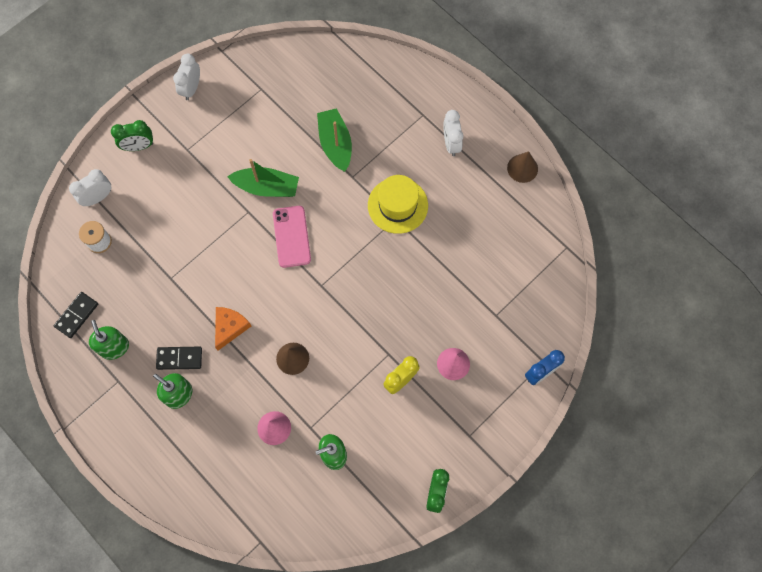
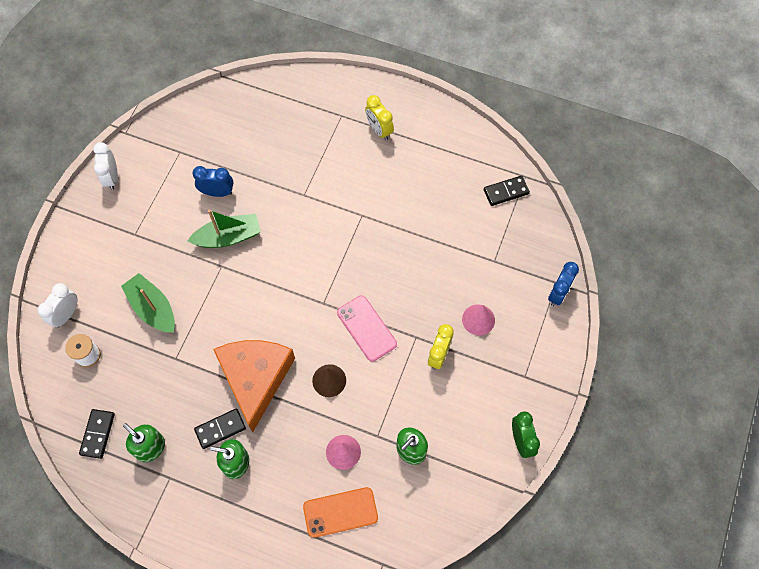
camera: 25 degrees left, 5 degrees down
green clock [111,120,153,151] -> none
orange cheese [215,307,251,351] -> orange cheese [213,340,295,432], size x1.99
pink phone [273,206,311,268] -> pink phone moved to [337,295,397,362]
green boat [317,108,352,172] -> green boat moved to [121,273,175,333]
yellow hat [368,175,428,234] -> none
white clock [443,110,464,156] -> yellow clock [365,95,394,140]
brown cone [507,151,538,183] -> none
none -> blue clock [193,166,233,197]
none -> orange phone [303,487,378,538]
none -> black domino [484,176,530,206]

